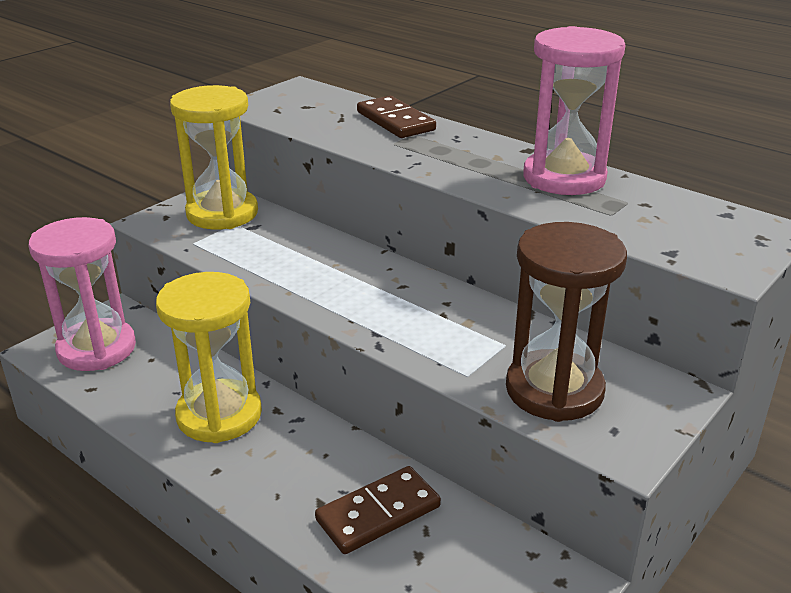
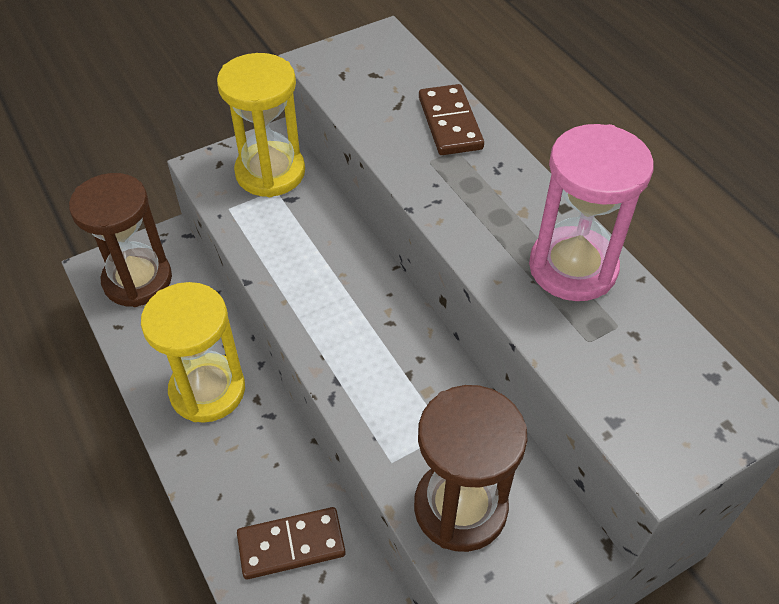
camera: 20 degrees right, 20 degrees up
pink hourglass [29,217,136,371] -> brown hourglass [69,173,172,307]

